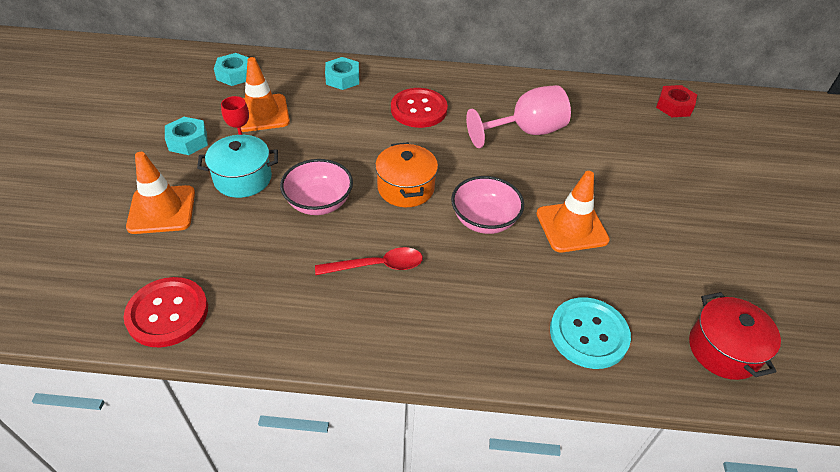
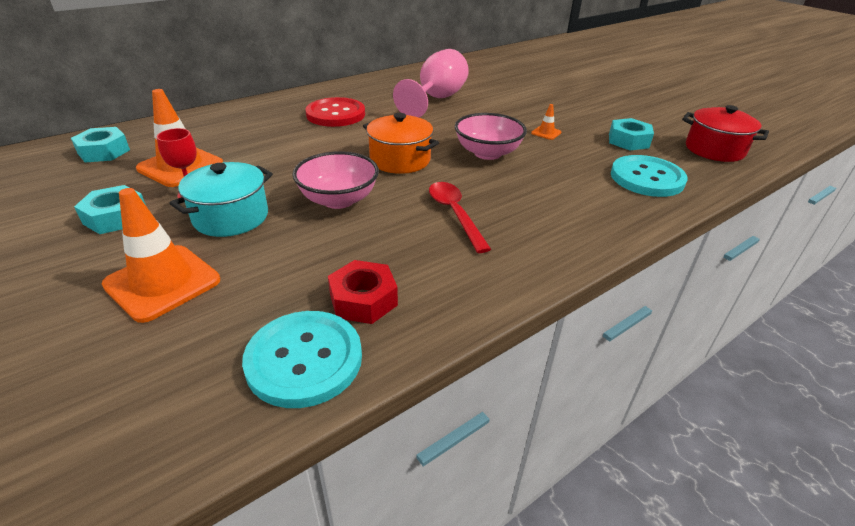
camera: 40 degrees left, 10 degrees down
red button [124,277,208,347] -> turquoise button [242,311,362,408]
red spoon [315,247,423,275] -> red spoon turned 60 degrees counterclockwise [429,182,491,253]
turquoise nut [325,57,359,90] -> turquoise nut moved to [609,118,654,150]
orange traffic cone [536,171,610,252] -> orange traffic cone [531,104,562,140], size x0.44
red nut [656,85,697,117] -> red nut moved to [328,260,398,324]

